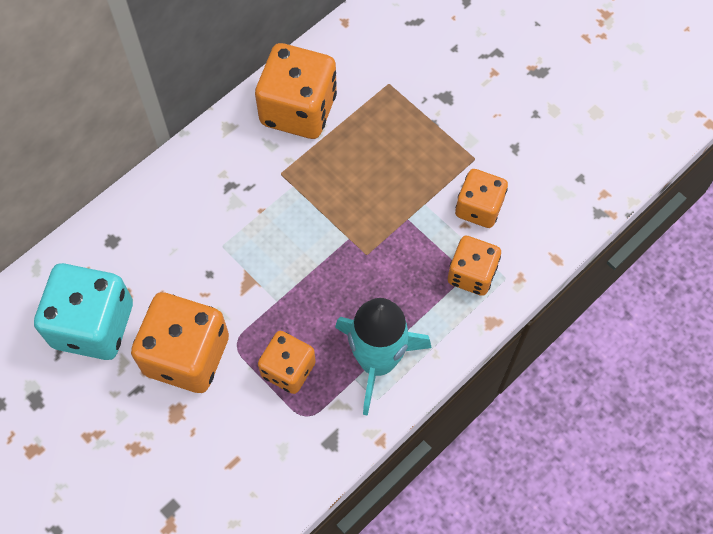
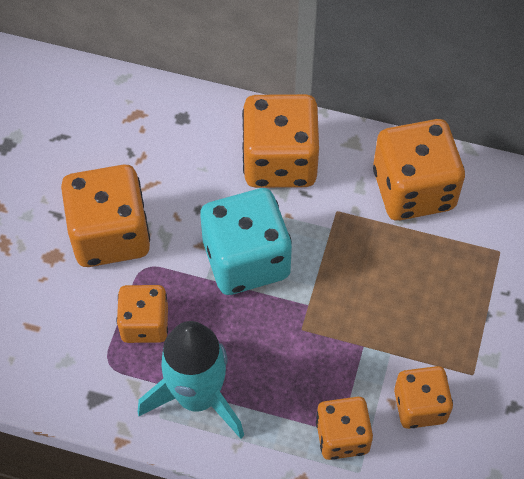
camera: 60 degrees right, 5 degrees down
turquoise dice [34,263,133,360] -> turquoise dice moved to [200,188,292,295]
none -> orange dice [242,94,319,188]

